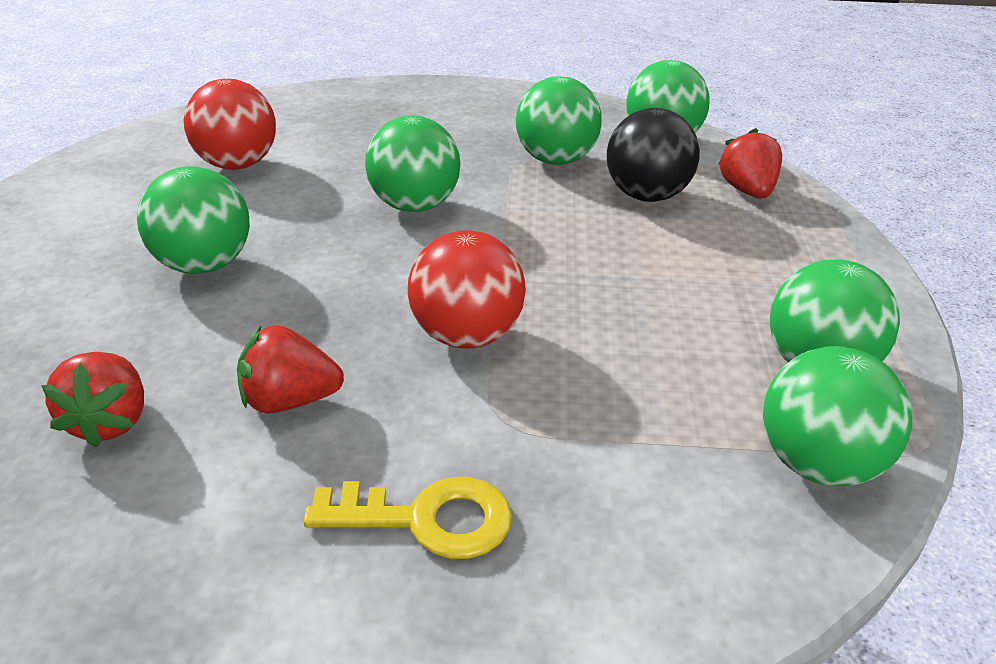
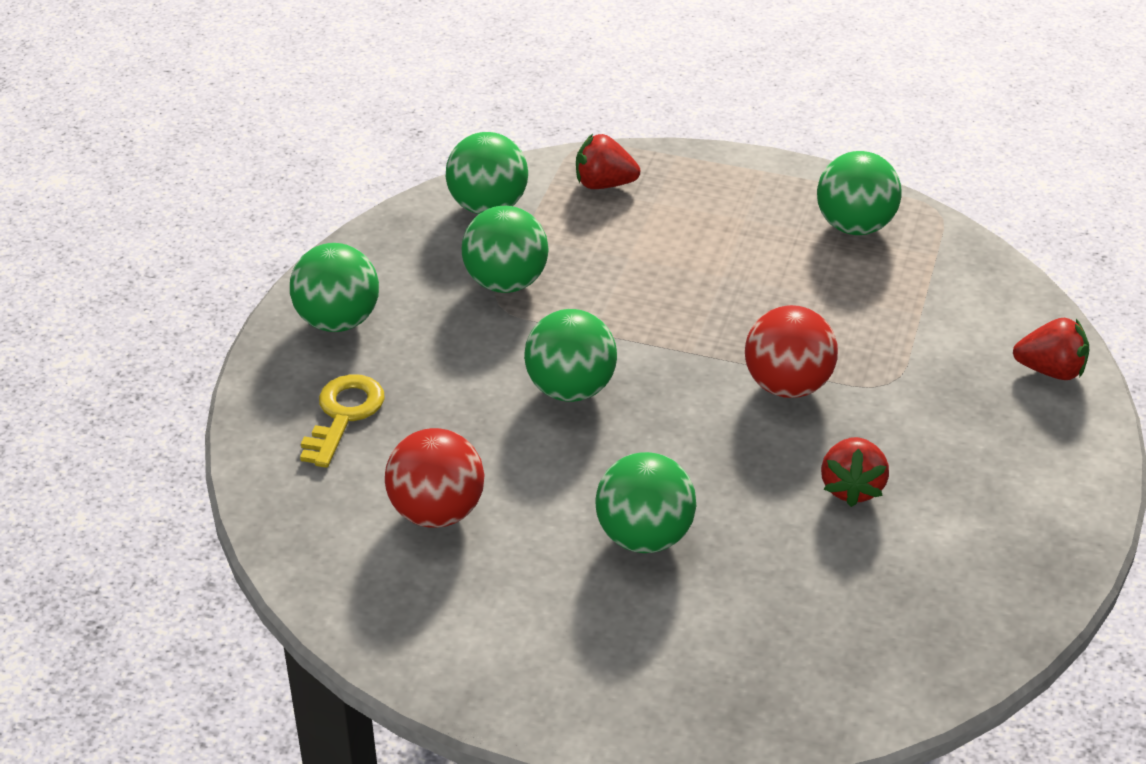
camera: 75 degrees left, 5 degrees up
red strawberry [41,352,144,448] -> red strawberry moved to [1013,318,1090,380]
yellow key [303,477,512,559] -> yellow key moved to [300,374,385,468]
black ball [607,108,700,202] -> none
green ball [763,346,912,486] -> green ball moved to [290,243,379,332]

